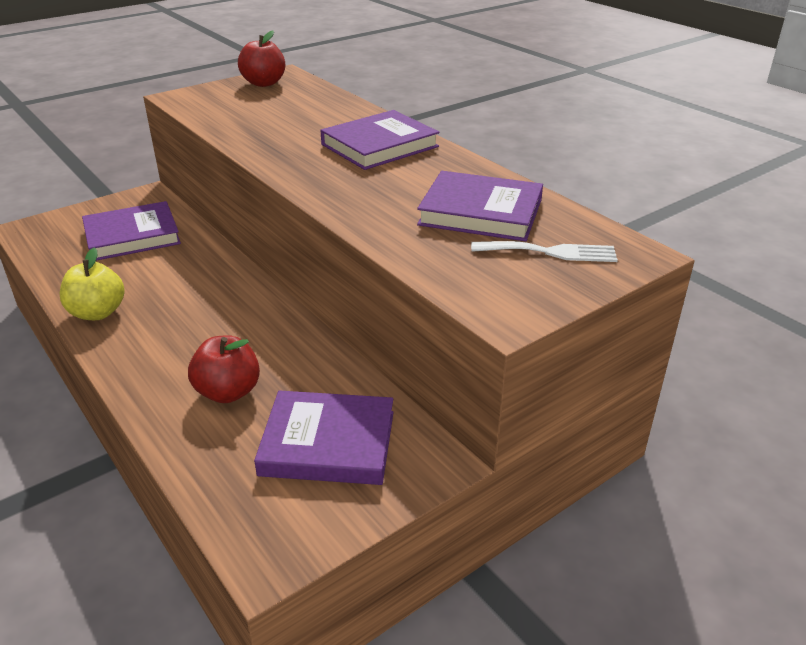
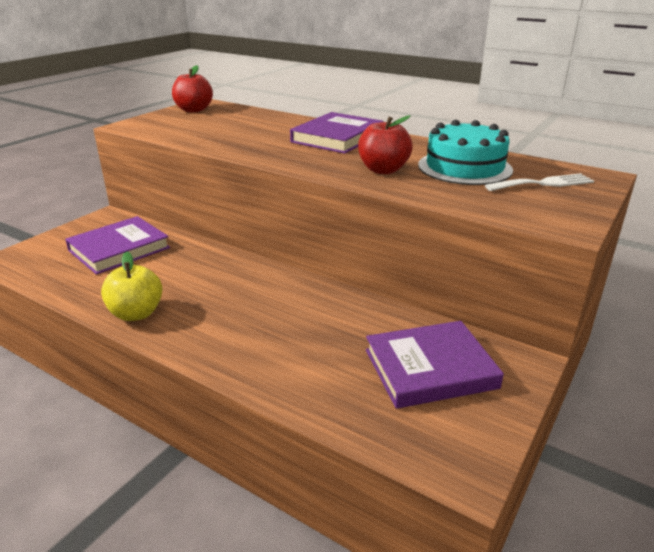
camera: 20 degrees left, 5 degrees down
red apple [188,335,260,403] -> red apple moved to [358,115,412,174]
purple book [417,171,543,241] -> turquoise cake [418,120,513,185]

